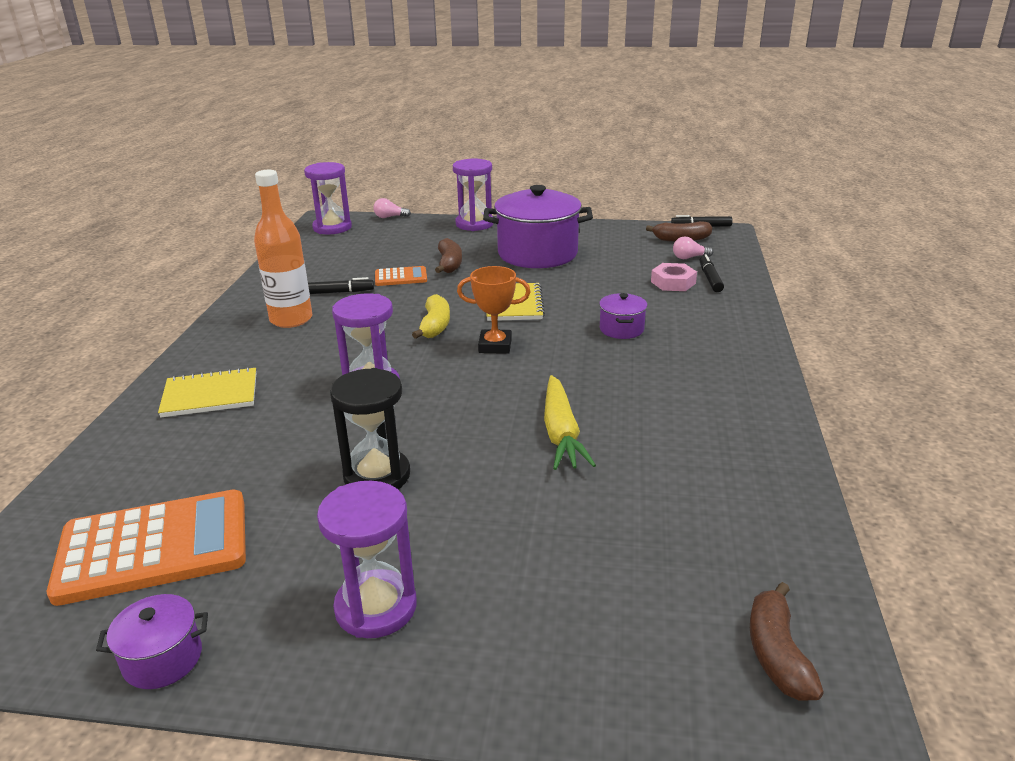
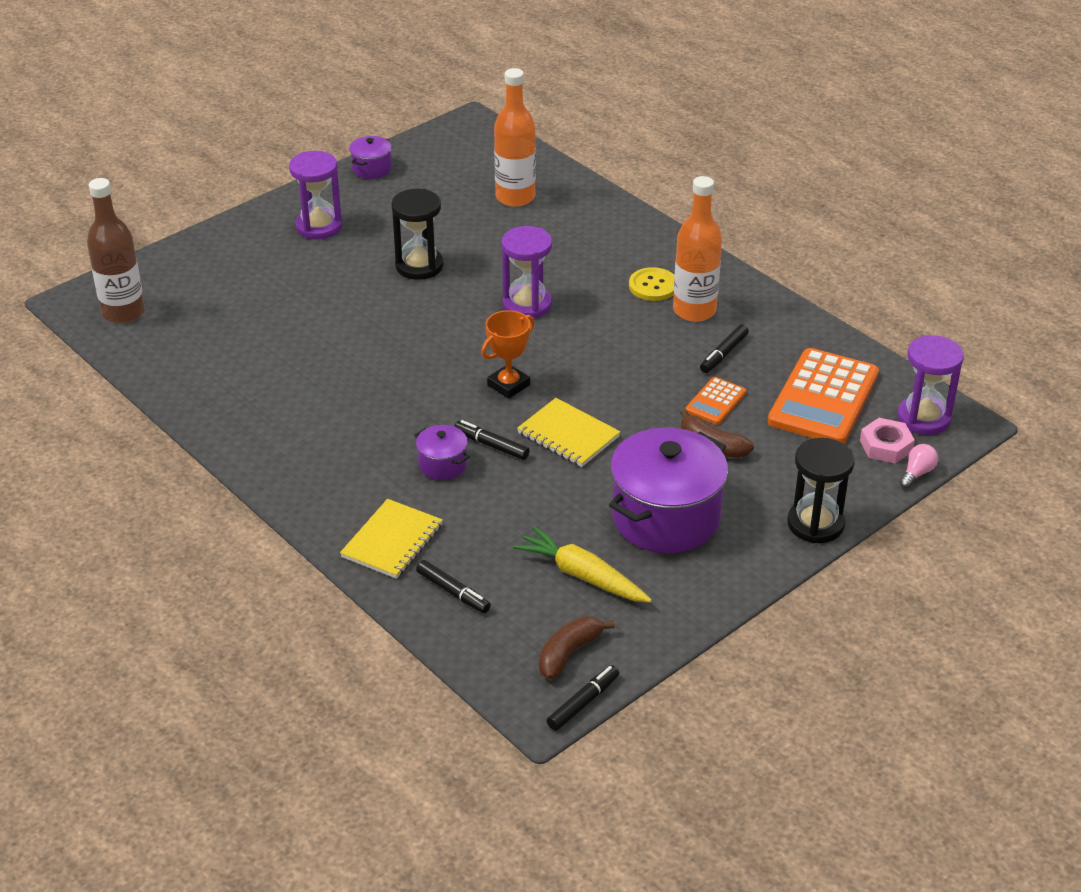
camera: 130 degrees right, 10 degrees up
orange calculator [47,490,246,606] -> orange calculator moved to [768,348,879,444]
yellow notebook [158,367,256,417] -> yellow notebook moved to [340,499,443,579]
yellow banana [412,294,450,339] -> none
purple hourglass [453,159,494,231] -> black hourglass [788,438,855,543]
yellow carrot [544,375,596,470] -> yellow carrot moved to [513,526,652,602]
pink nut [651,263,697,291] -> pink nut moved to [860,418,915,464]
pink light bulb [673,237,713,259] -> none
brown banana [750,582,824,701] -> brown bottle [87,178,145,324]
none -> black marker [454,420,530,460]
none -> orange bottle [494,68,536,207]
none -> yellow button [629,267,675,301]

